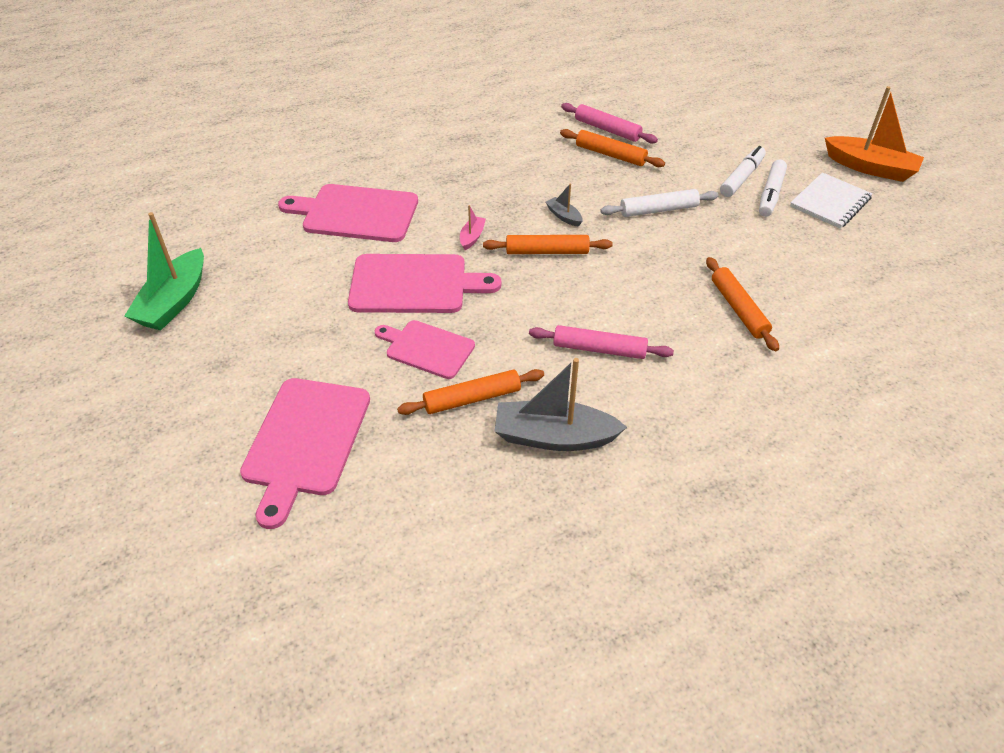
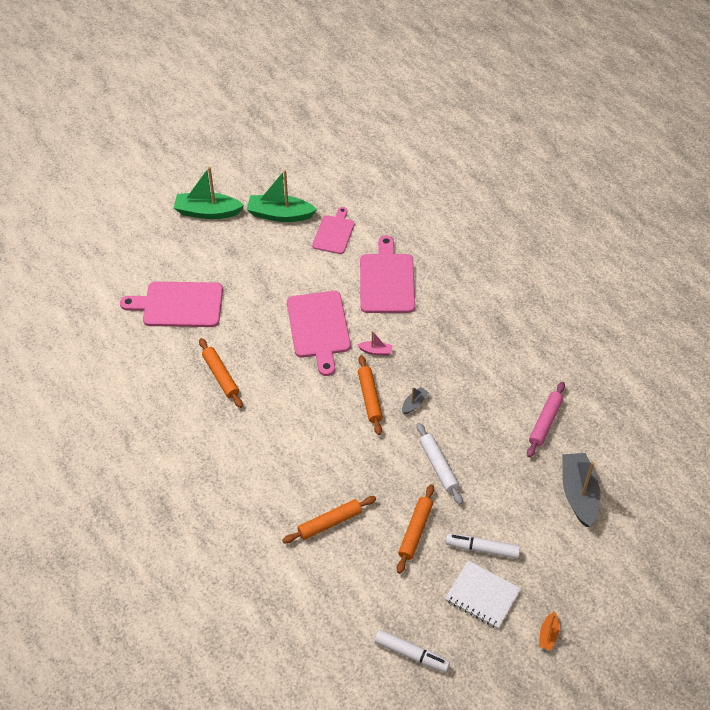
camera: 80 degrees right, 5 degrees up
pink cutting board [375,320,475,379] -> pink cutting board moved to [312,207,355,254]
grey boat [494,358,627,451] -> grey boat moved to [562,453,601,527]
pink rolling pin [529,325,674,359] -> none
orange rolling pin [560,129,665,167] -> orange rolling pin moved to [397,484,434,574]
white marker [720,146,766,197] -> white marker moved to [374,630,450,672]
orange boat [825,86,924,182] -> orange boat [539,612,559,651], size x0.47
none -> green boat [174,167,244,219]

